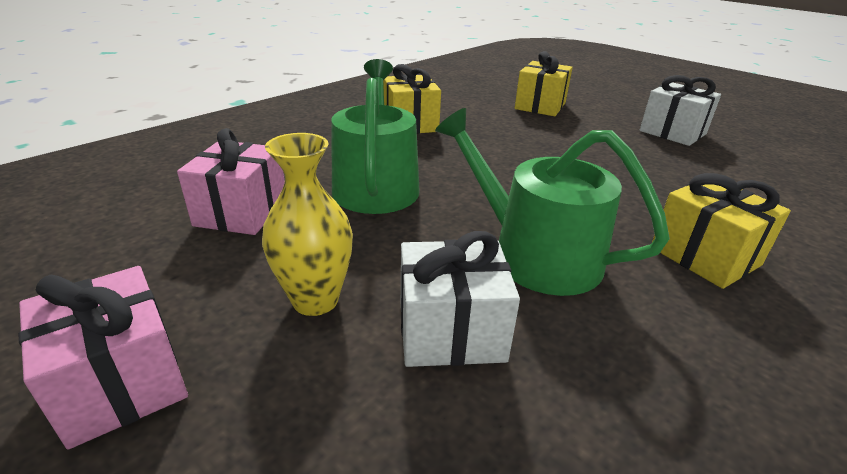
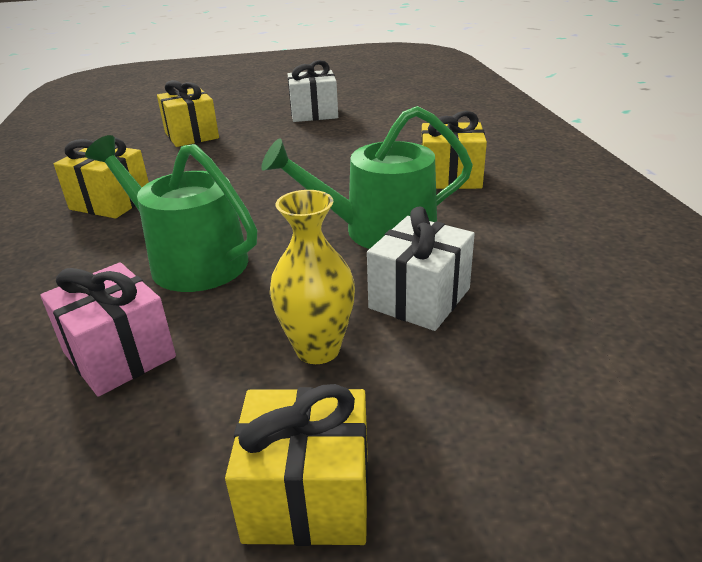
camera: 50 degrees left, 0 degrees up
pink gift [18,266,188,449] -> yellow gift [225,384,368,546]

